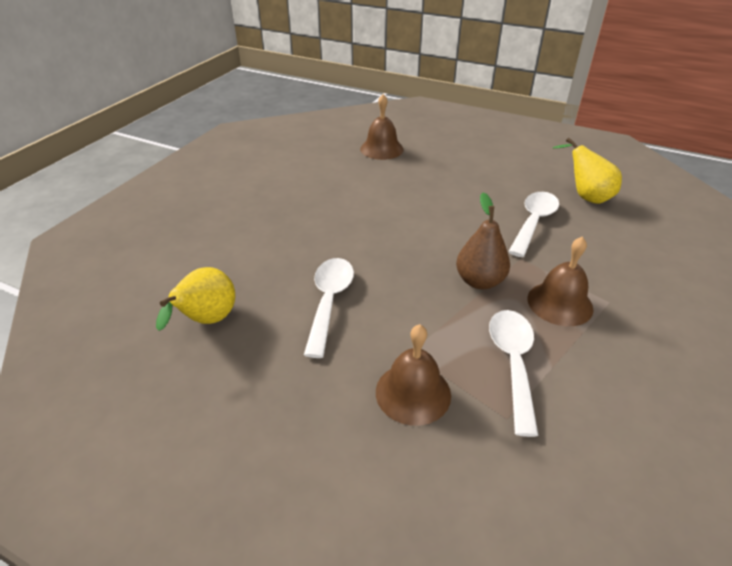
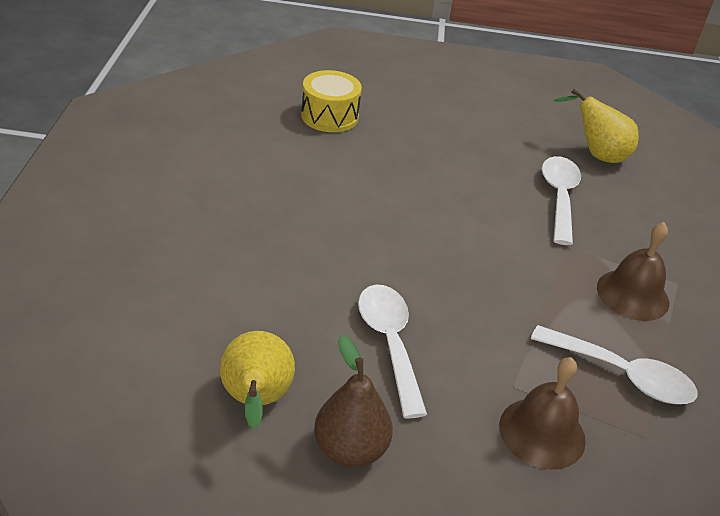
camera: 25 degrees left, 0 degrees up
brown bell [360,94,404,160] -> yellow drum [301,70,362,132]
brown pear [456,192,510,289] -> brown pear moved to [314,335,393,468]
white spoon [489,310,539,437] -> white spoon turned 135 degrees clockwise [531,325,697,404]

